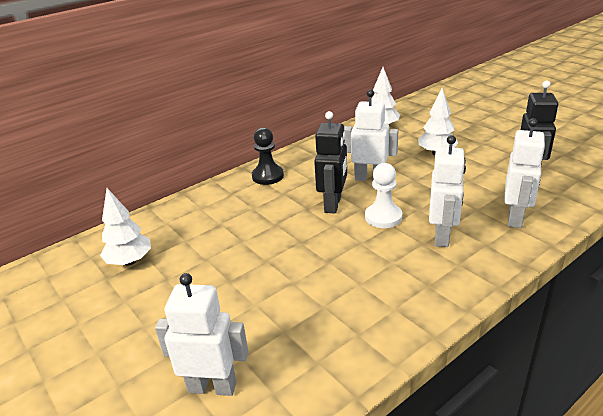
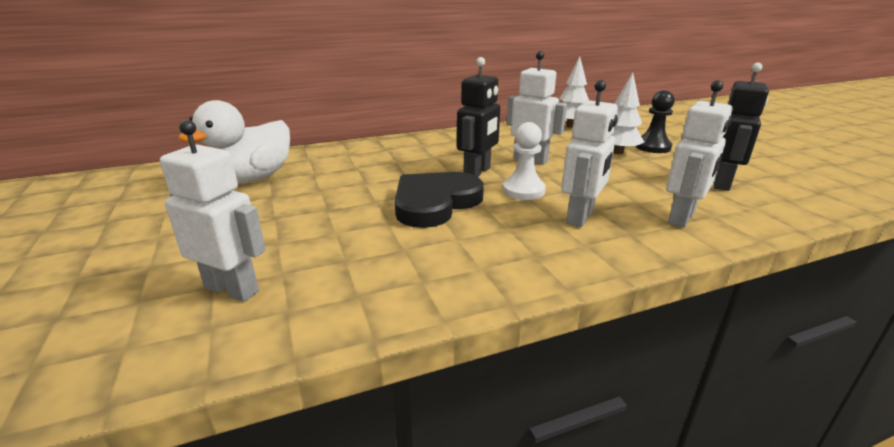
camera: 15 degrees right, 5 degrees down
white tree [100,188,151,266] -> white duck [178,100,290,183]
black pawn [252,127,284,185] -> black pawn moved to [635,90,675,153]
none -> black heart [395,172,484,228]

